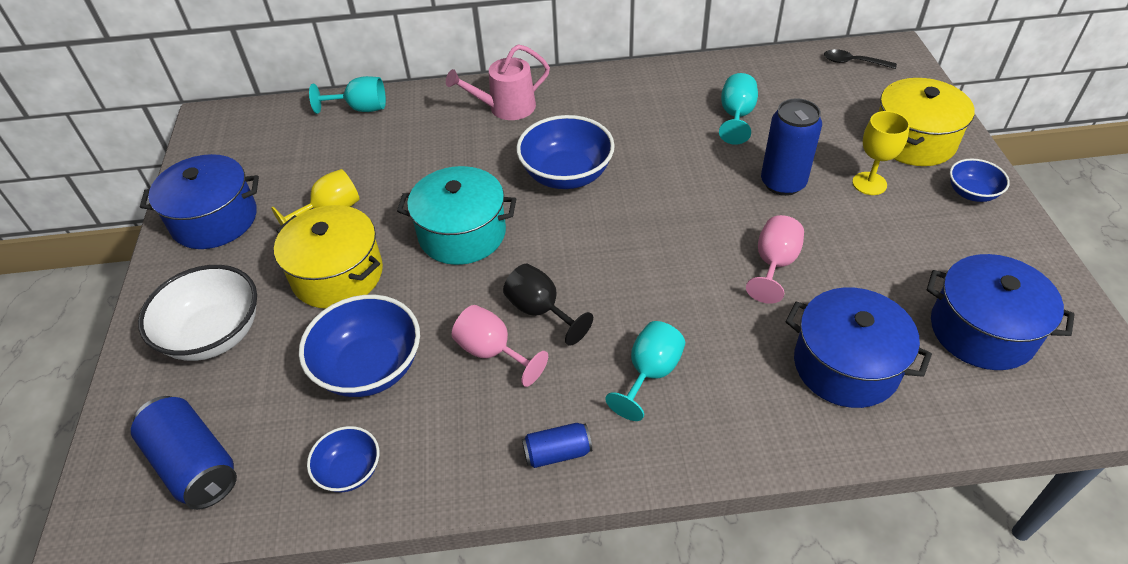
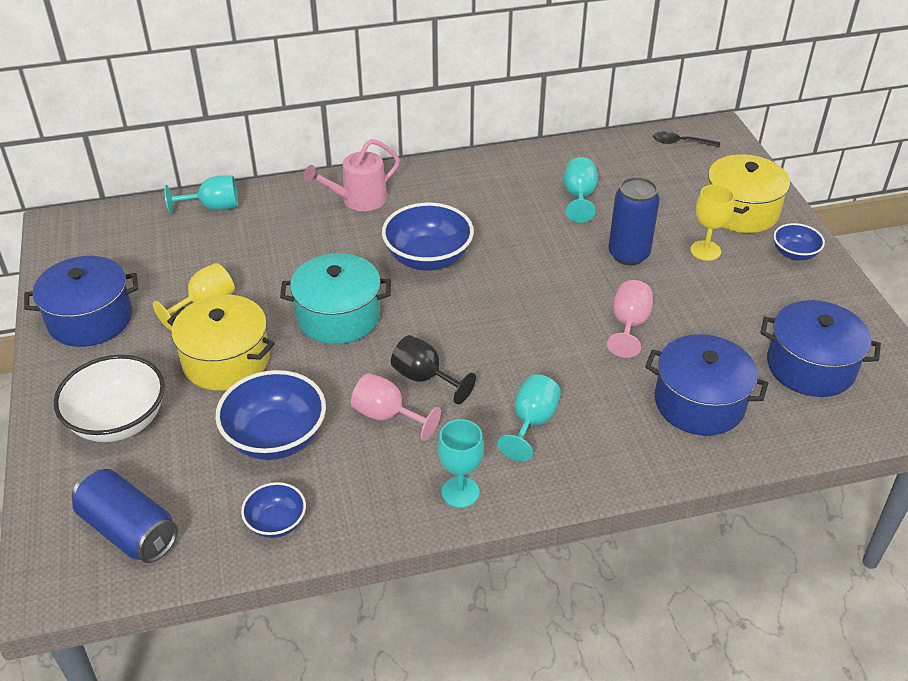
camera: 10 degrees left, 5 degrees down
blue can [522,423,592,468] -> turquoise goblet [437,419,484,508]

